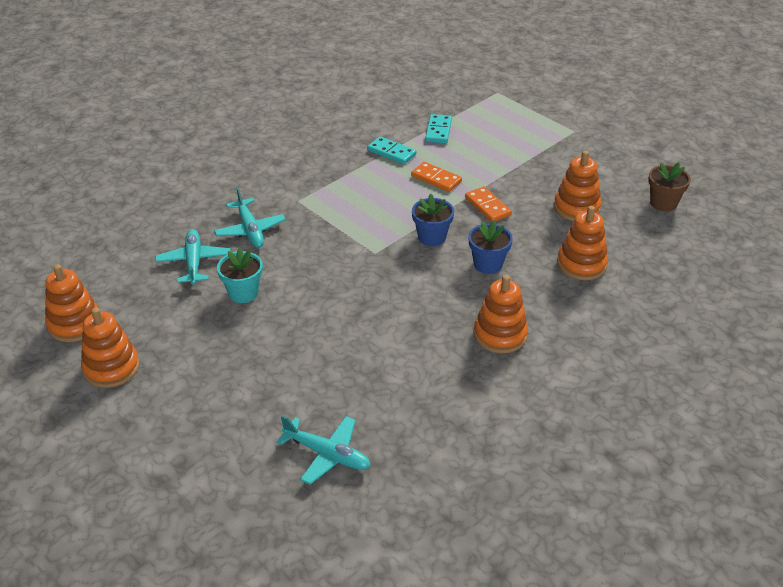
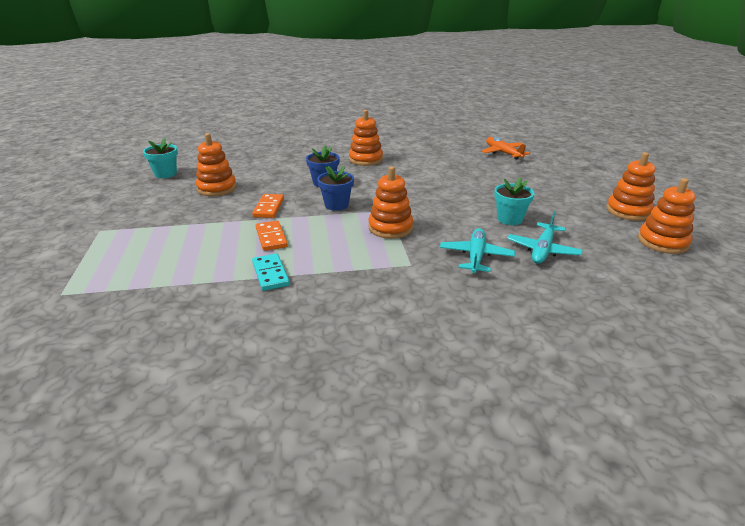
camera: 145 degrees left, 10 degrees down
turquoise plane [276,415,371,485] -> orange plane [482,137,530,160]
turquoise domino [425,114,452,143] -> none
orange stacking toy [557,206,608,280] -> orange stacking toy moved to [368,166,413,239]
brown flower pot [648,162,691,212] -> turquoise flower pot [143,137,178,178]

